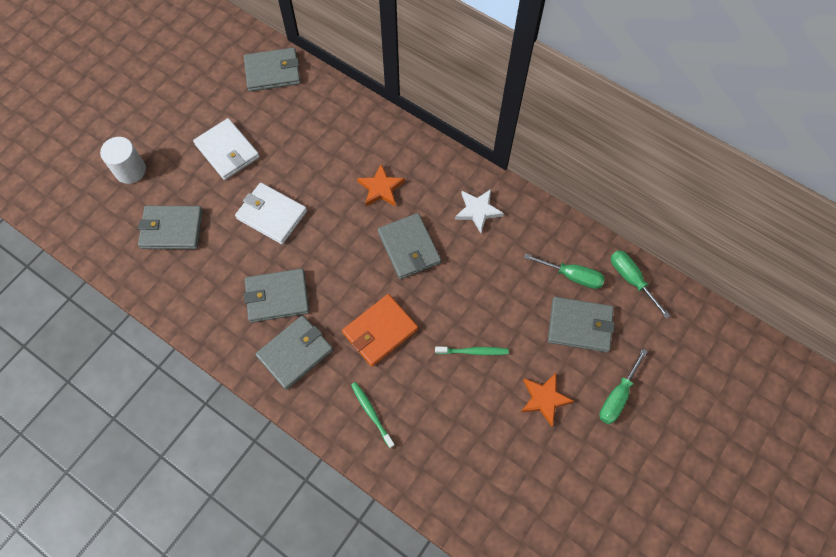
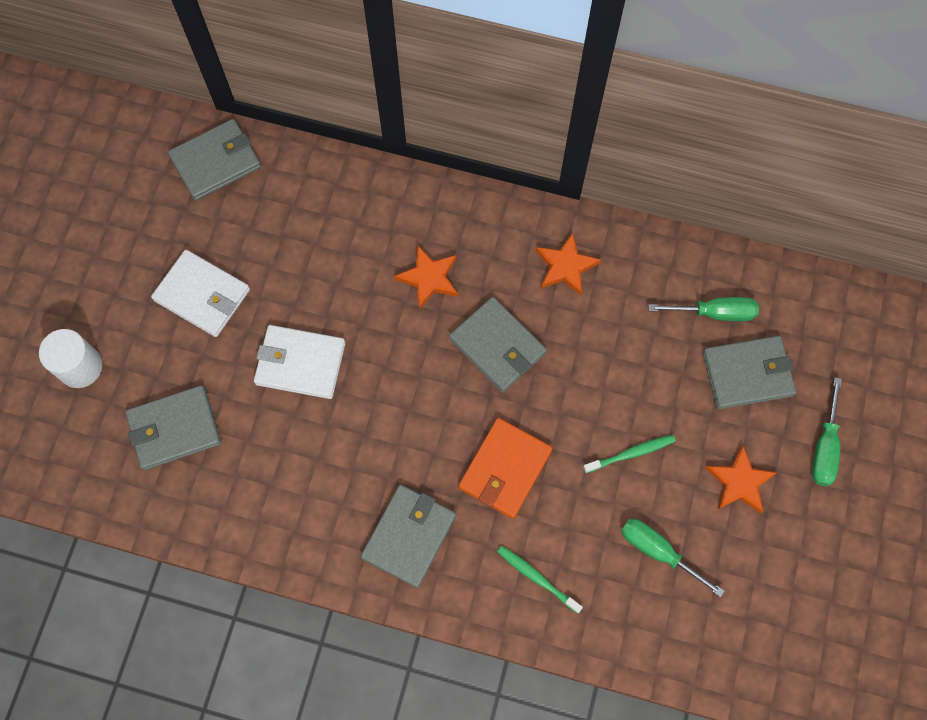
camera: 20 degrees left, 5 degrees up
grey wallet [244,268,309,323] -> none
white star [455,189,504,233] -> orange star [536,232,601,296]
green screwdriver [611,250,671,319] -> green screwdriver moved to [621,519,725,597]

